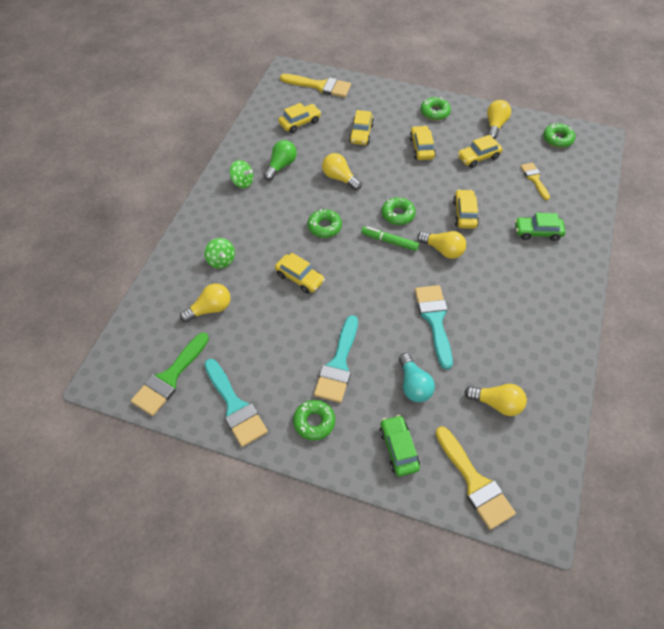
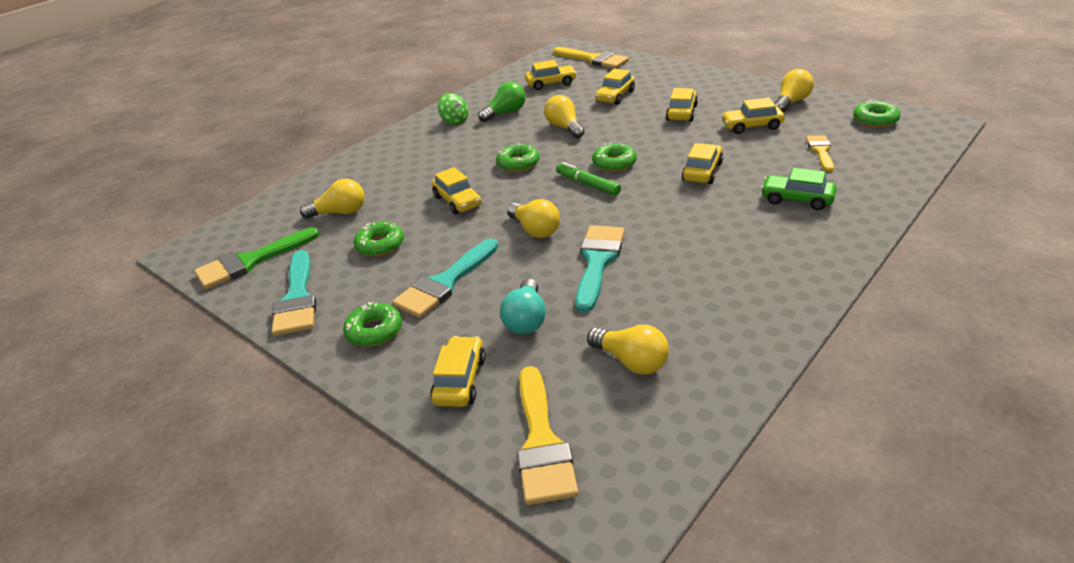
camera: 25 degrees right, 20 degrees down
green spinning top [204,238,235,269] -> none
green car [379,415,420,476] -> yellow car [430,336,486,407]
yellow light bulb [417,231,466,259] -> yellow light bulb moved to [507,199,560,238]
green donut [421,97,451,120] -> green donut moved to [354,222,404,257]

